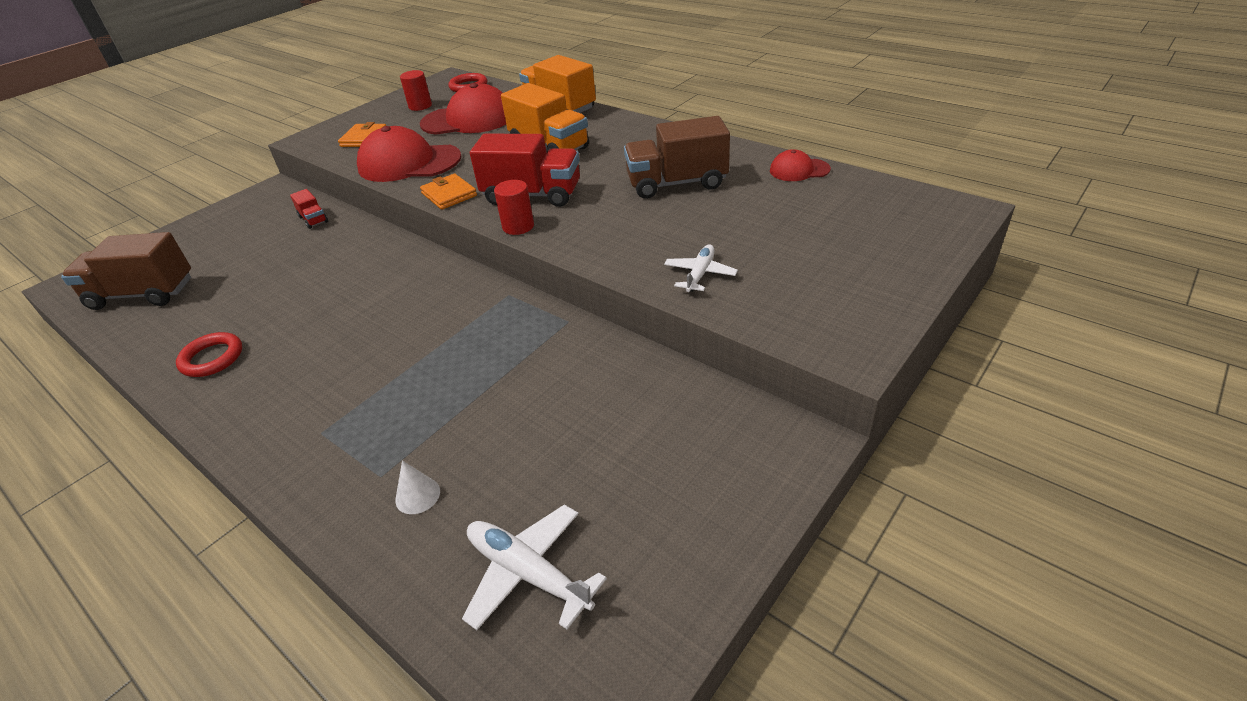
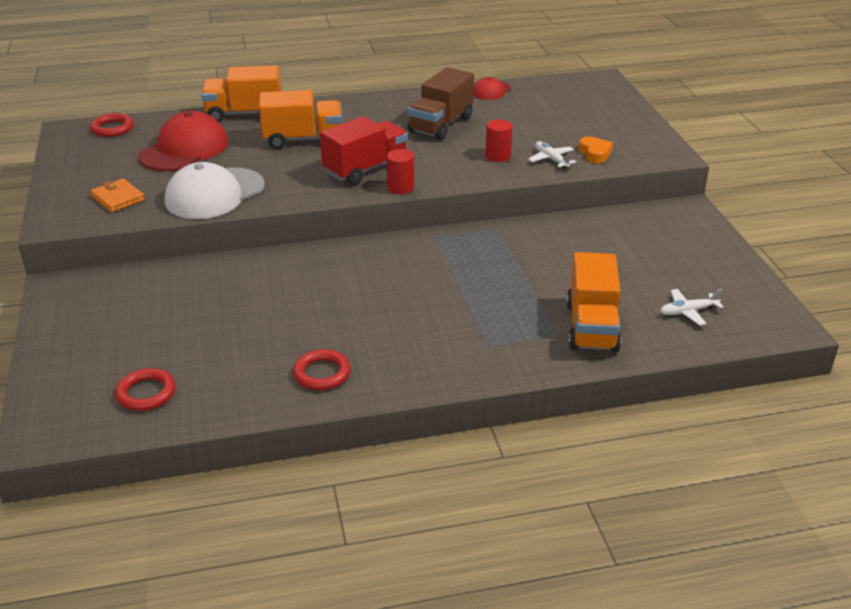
camera: 55 degrees left, 5 degrees down
brown truck [61,232,191,310] -> red ring [115,368,176,411]
red truck [290,189,328,229] -> none
red cap [357,126,462,182] -> white cap [165,162,265,219]
white cone [395,461,440,514] -> orange truck [566,252,621,352]
red cylinder [400,70,432,111] -> red cylinder moved to [485,119,513,162]
orange wallet [420,174,477,210] -> none
white plane [462,505,607,630] -> white plane [660,289,724,326], size x0.66
none -> orange heart [579,136,613,163]

